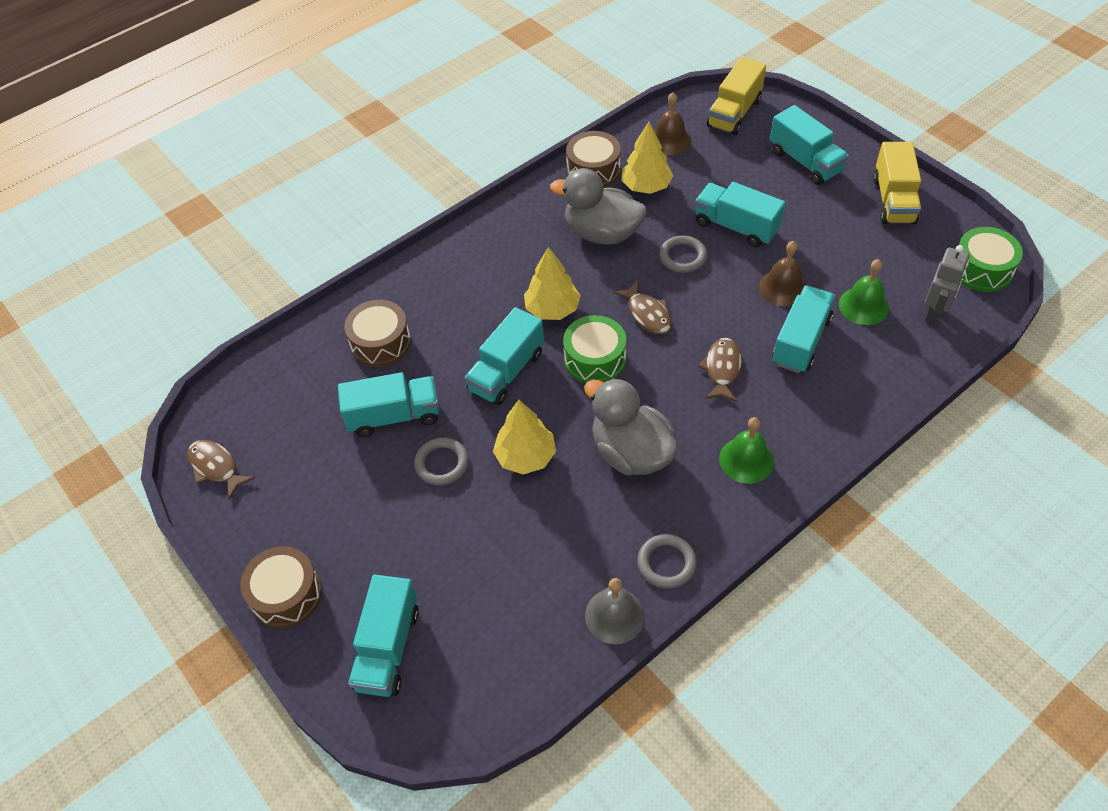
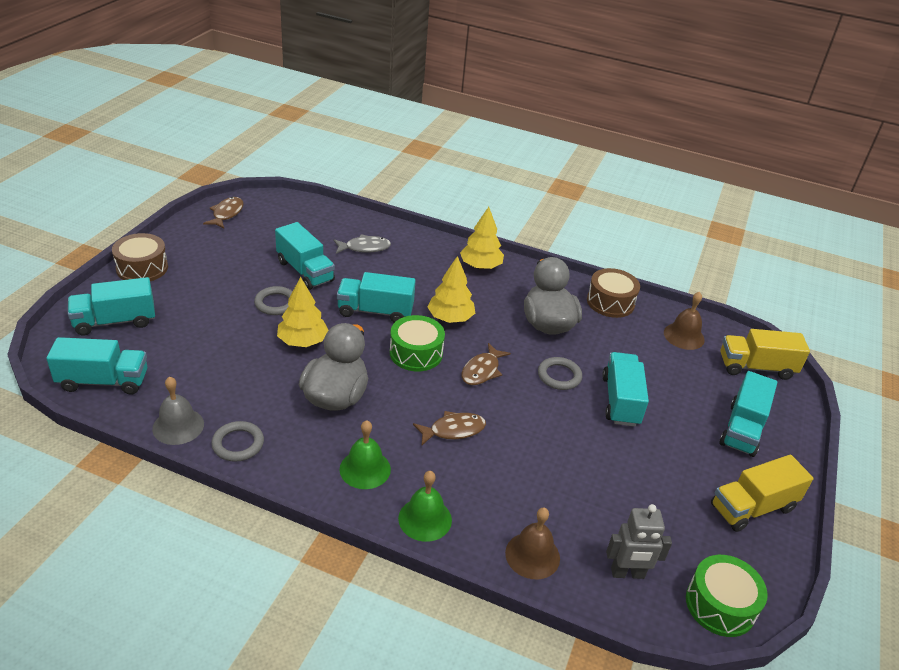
camera: 55 degrees right, 15 degrees down
brown drum [344,300,411,367] -> grey fish [334,234,391,254]
yellow tree [621,122,673,194] -> yellow tree moved to [460,207,504,269]
brown bell [759,241,807,306] -> brown bell moved to [505,508,560,579]
turquoise truck [772,285,835,373] -> turquoise truck moved to [46,337,147,395]
green bell [839,259,889,325] -> green bell moved to [398,471,452,542]

